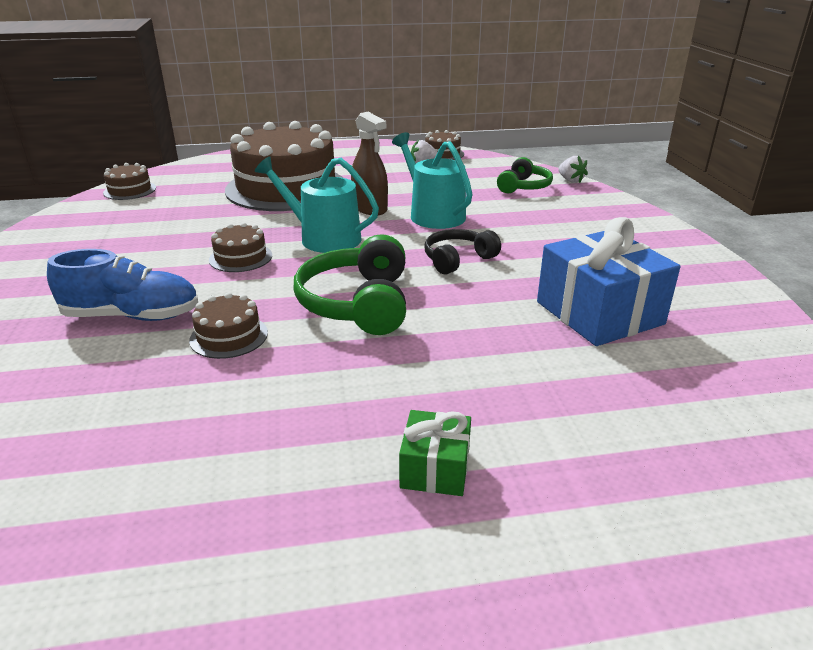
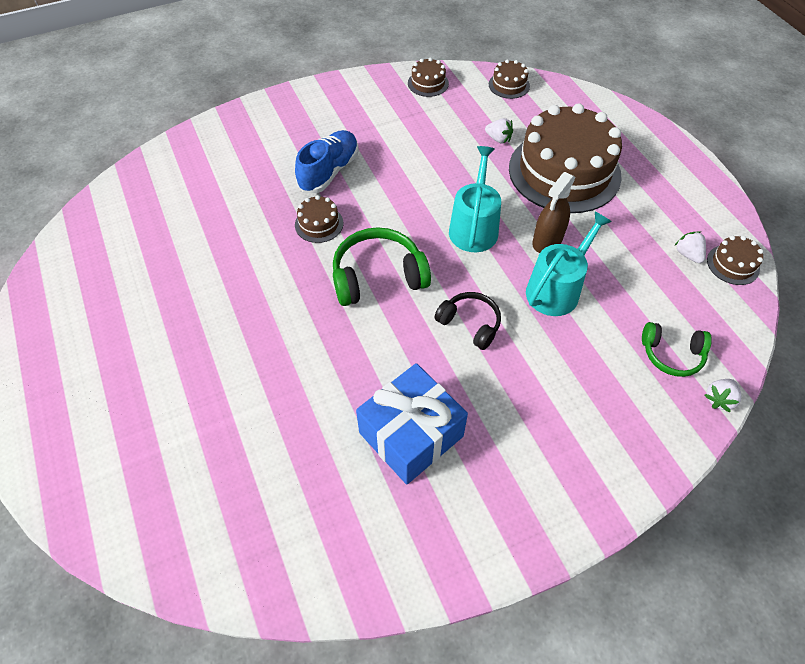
camera: 75 degrees right, 25 degrees up
blue shoe [47,249,198,321] -> blue shoe turned 135 degrees counterclockwise [295,130,359,193]
brown cake [209,222,272,272] -> brown cake moved to [408,58,449,97]
green gift [399,410,471,496] -> none
none -> white strawberry [485,118,513,144]

